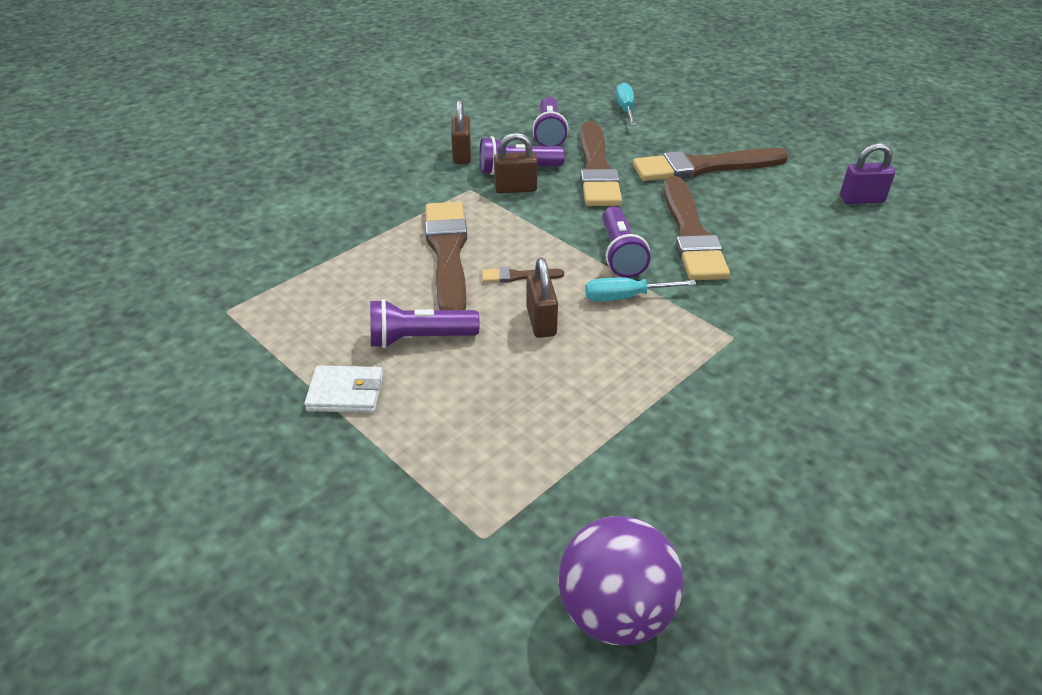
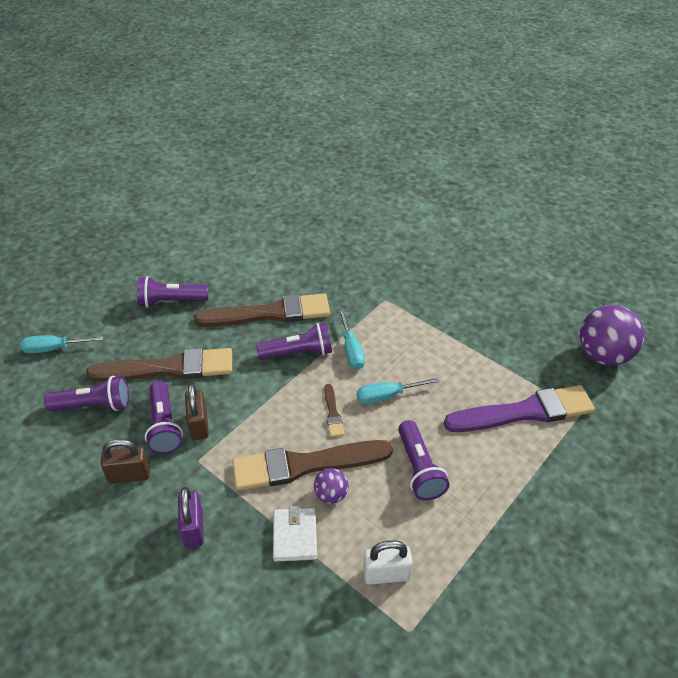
camera: 95 degrees left, 5 degrees up
white wallet [304,365,383,413] -> white wallet moved to [273,506,317,562]
brown padlock [527,258,558,338] -> turquoise screwdriver [357,378,439,404]
brown brush [633,148,789,181] -> purple flashlight [137,276,209,308]
purple padlock [840,143,895,204] -> purple padlock moved to [178,487,204,548]
none -> purple ball [314,468,349,504]
none -> white padlock [363,540,413,585]
none -> purple brush [444,385,595,432]

